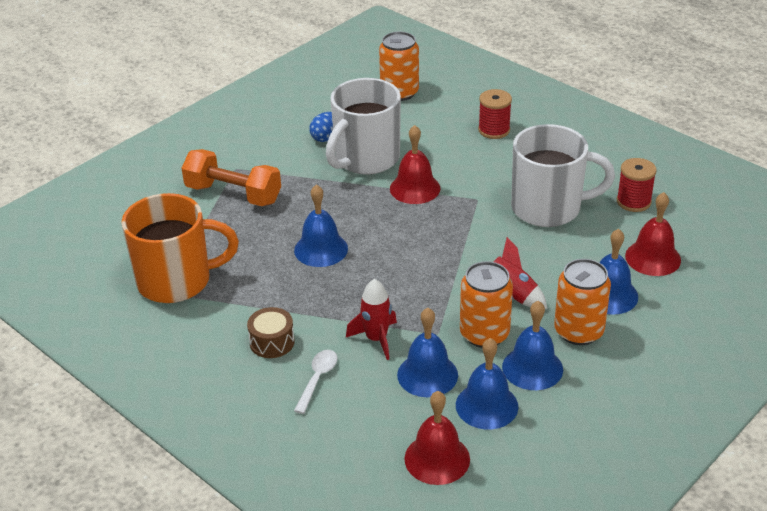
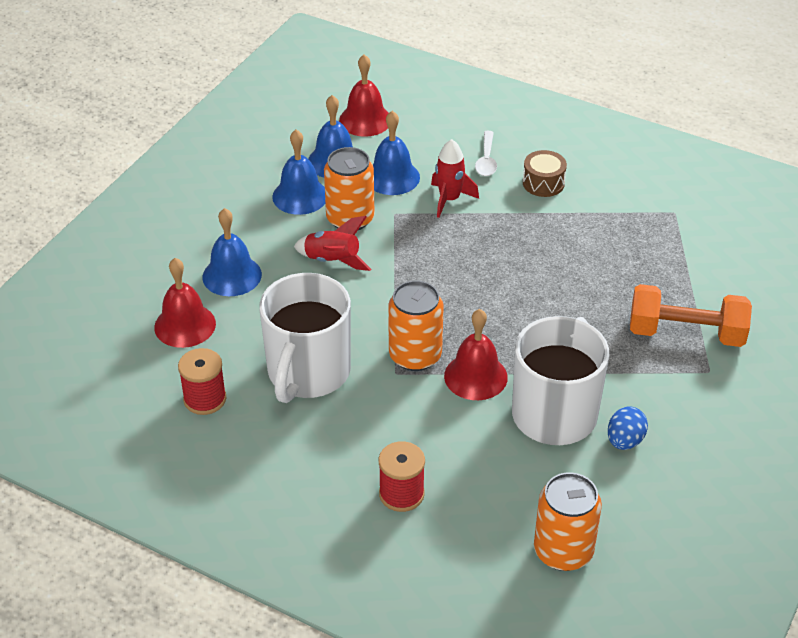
camera: 165 degrees right, 5 degrees up
orange mug [121,193,239,303] -> none
blue bell [294,184,348,267] -> none
white mug [511,124,615,227] -> white mug turned 60 degrees counterclockwise [259,273,351,403]
orange can [554,259,611,345] -> orange can moved to [388,281,444,371]

